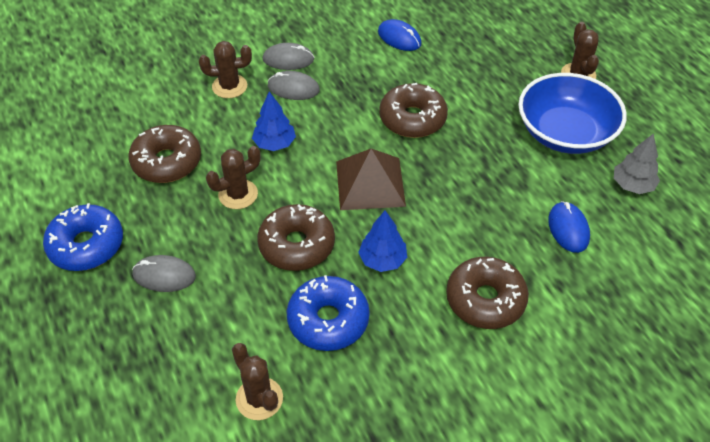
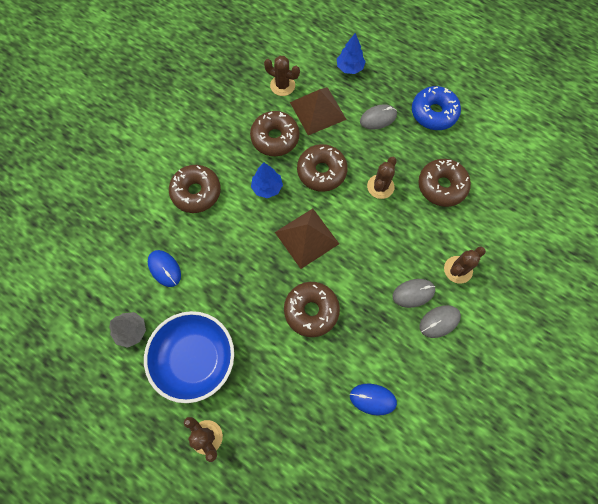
camera: 150 degrees right, 20 degrees up
blue tree [252,92,296,151] -> blue tree moved to [337,33,366,74]
blue donut [287,275,370,351] -> brown donut [250,111,299,156]
none -> brown pyramid [290,87,347,135]

